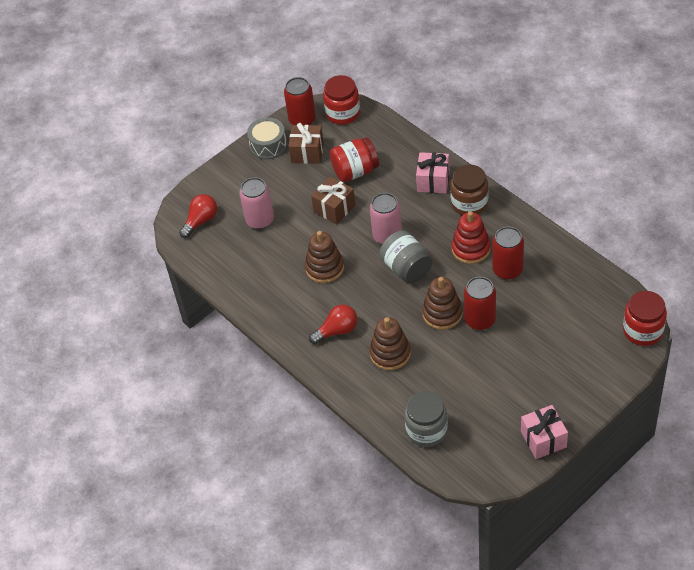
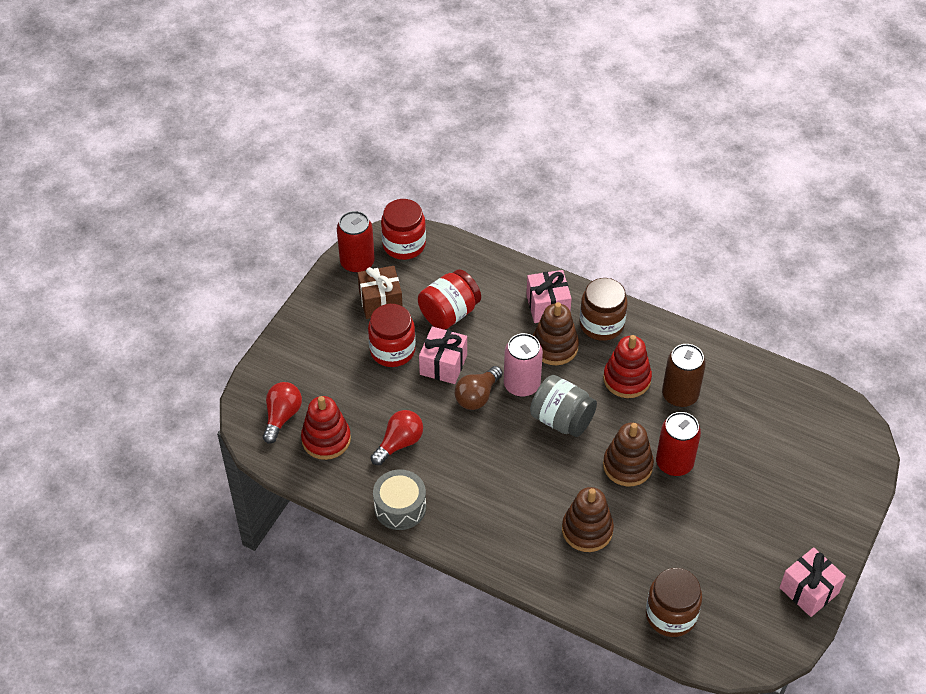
camera: 25 degrees left, 0 degrees up
pink can [239,178,274,229] -> none
grey drum [247,117,287,160] -> grey drum moved to [373,469,426,530]
brown stacking toy [305,231,344,283] -> brown stacking toy moved to [533,302,579,365]
red light bulb [309,305,357,344] -> red light bulb moved to [371,410,423,465]
brown gift [311,176,355,224] -> pink gift [419,327,467,384]
grey jar [404,391,448,447] -> brown jar [646,568,702,637]
red can [492,227,524,280] -> brown can [662,344,706,407]
red jar [623,291,667,346] -> red jar moved to [368,304,416,367]
none -> red stacking toy [301,396,351,460]
none -> brown light bulb [455,366,503,410]

